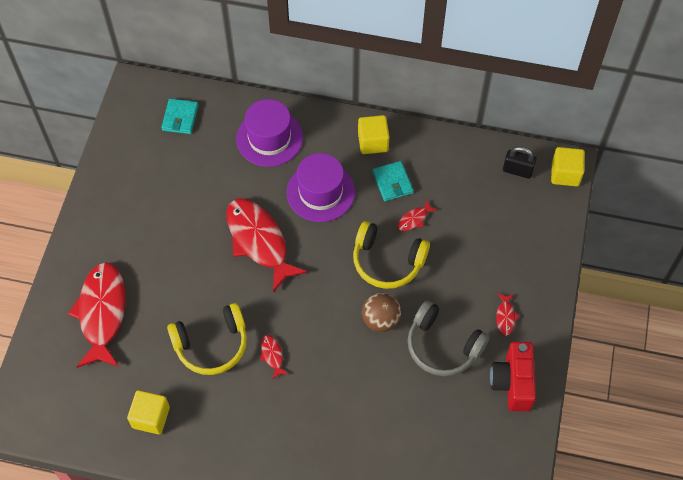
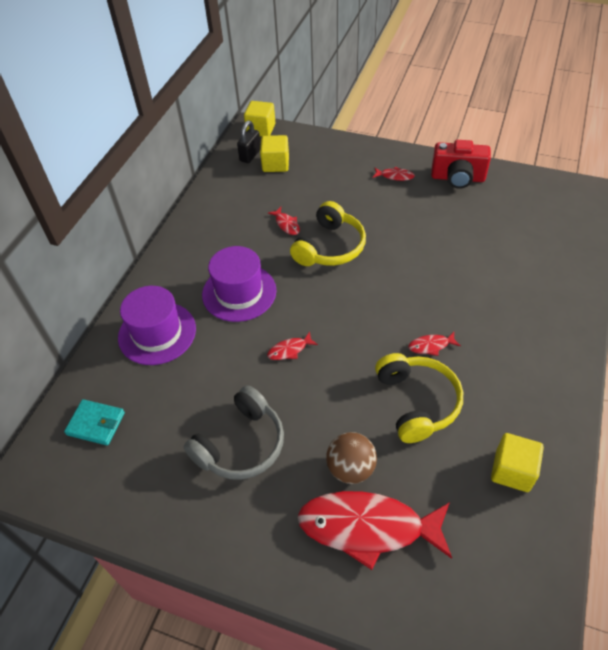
camera: 80 degrees left, 10 degrees down
red fish [226,198,308,293] -> red fish [267,332,318,360], size x0.41
yellow cube [358,115,390,154] -> yellow cube moved to [260,135,289,172]
brown ball [362,293,401,332] -> brown ball moved to [326,432,377,484]
turquoise wallet [372,161,413,201] -> none
grey headphones [408,300,490,376] -> grey headphones moved to [184,385,284,480]

